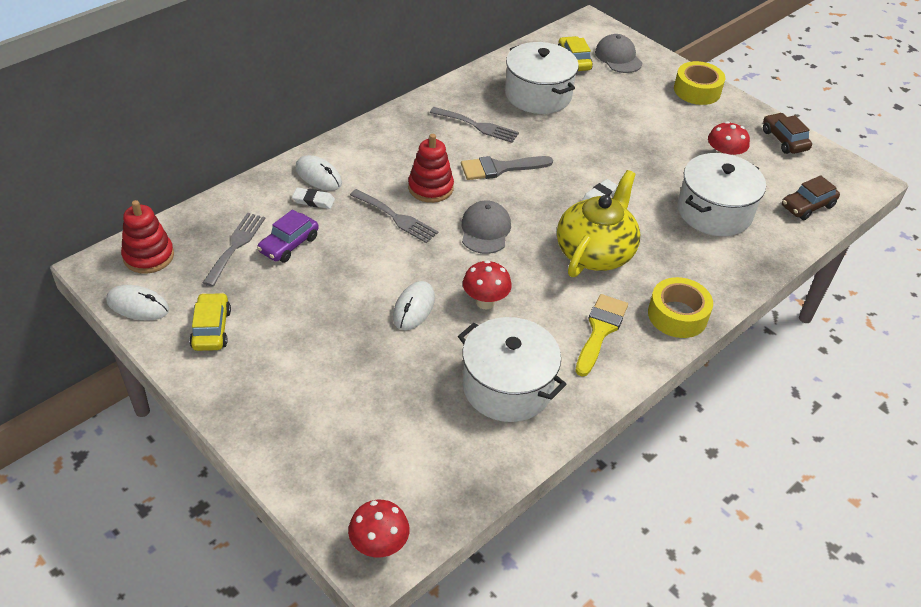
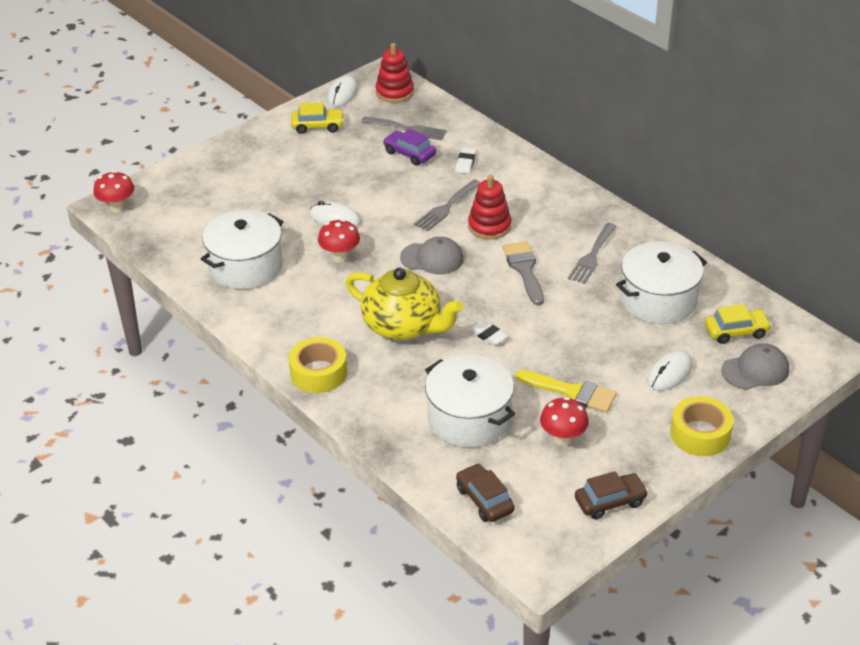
camera: 95 degrees right, 5 degrees down
white mouse [295,155,342,191] -> white mouse moved to [647,351,693,391]
yellow brush [575,294,628,377] -> yellow brush moved to [516,370,617,413]

